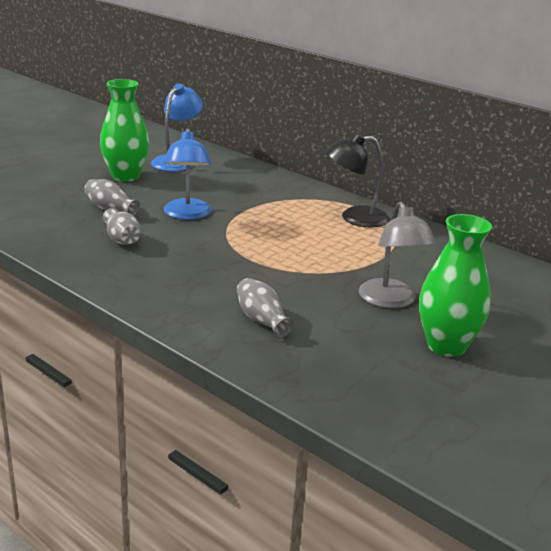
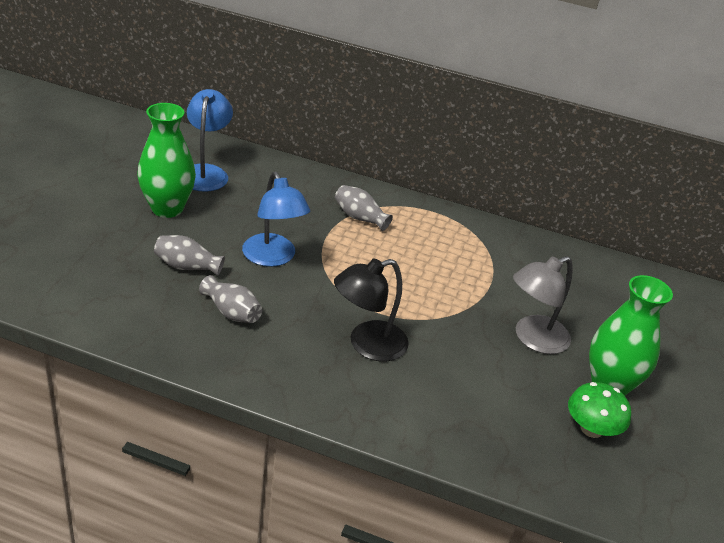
camera: 25 degrees left, 10 degrees up
grey vase [237,278,294,338] -> grey vase moved to [335,185,393,231]
black lamp [325,133,389,227] -> black lamp moved to [334,259,409,361]
grey lamp [359,202,436,308] -> grey lamp turned 90 degrees clockwise [513,256,573,354]
none -> green mushroom [568,382,631,438]

